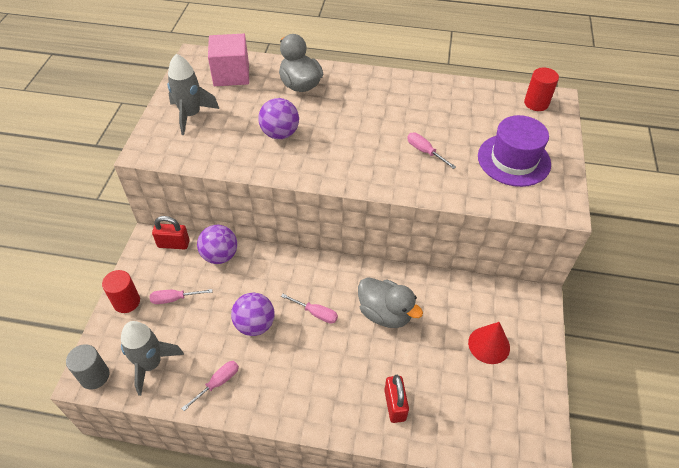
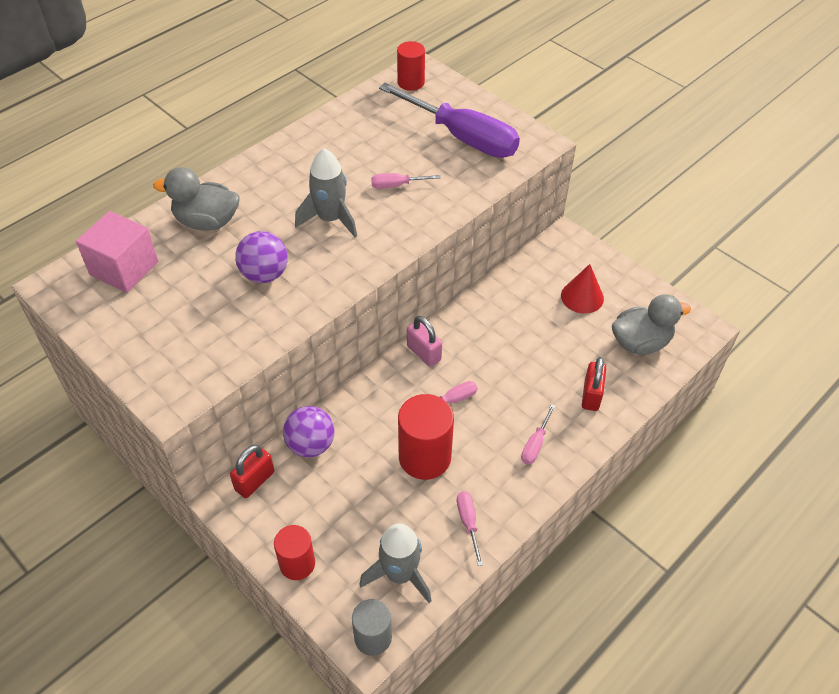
camera: 55 degrees left, 0 degrees up
pink screwdriver [150,289,212,304] -> pink screwdriver moved to [521,404,556,464]
grey rocket [167,54,219,135] -> grey rocket moved to [295,148,357,238]
purple ball [231,293,275,336] -> red cylinder [398,394,454,480]
grey duck [358,277,423,328] -> grey duck moved to [612,294,691,355]
red padlock [384,375,409,423] -> red padlock turned 75 degrees clockwise [582,357,606,411]
purple hat [478,115,551,187] -> purple screwdriver [379,83,520,158]
none -> pink padlock [407,316,442,367]

